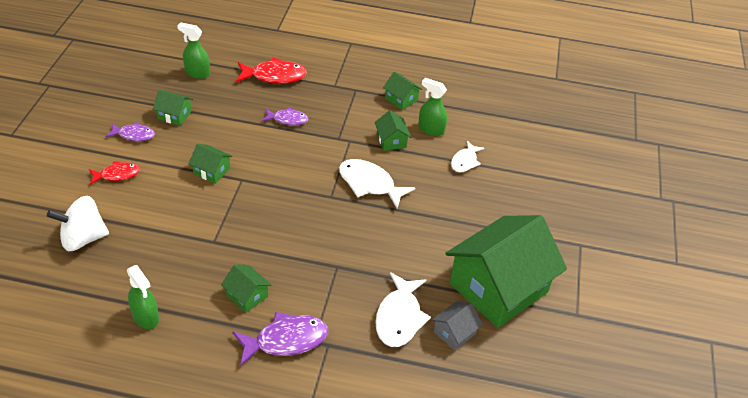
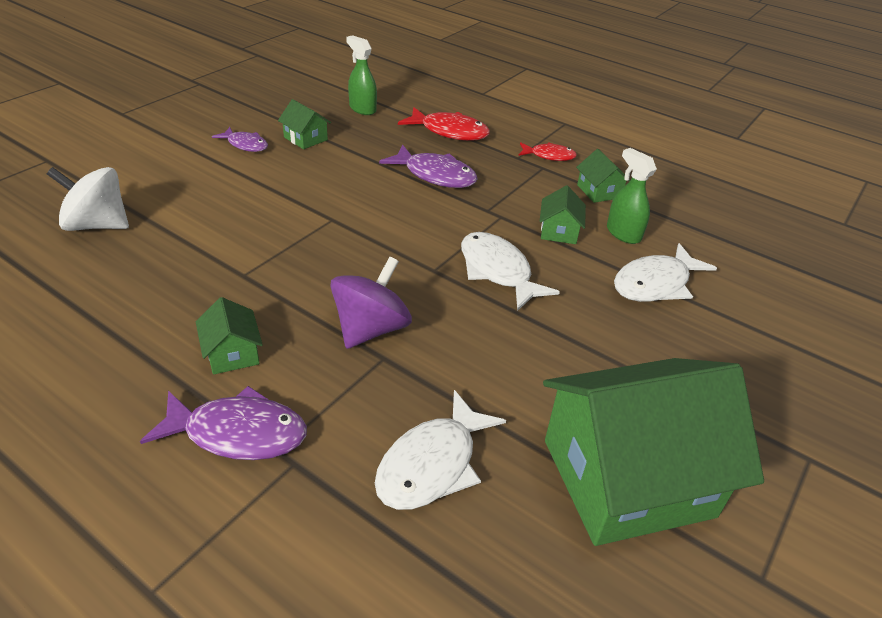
camera: 25 degrees right, 5 degrees down
red fish [89,161,140,185] -> red fish moved to [518,142,577,161]
green spray bottle [127,265,159,329] -> none
green house [188,144,233,184] -> none
purple fish [262,107,309,126] -> purple fish [379,144,478,188], size x1.62
grey house [432,301,483,351] -> none
white fish [451,141,484,172] -> white fish [614,243,717,302], size x1.62
none -> purple spinning top [330,257,412,349]

